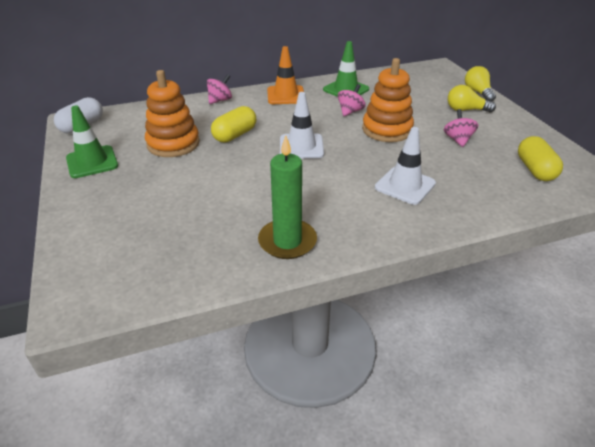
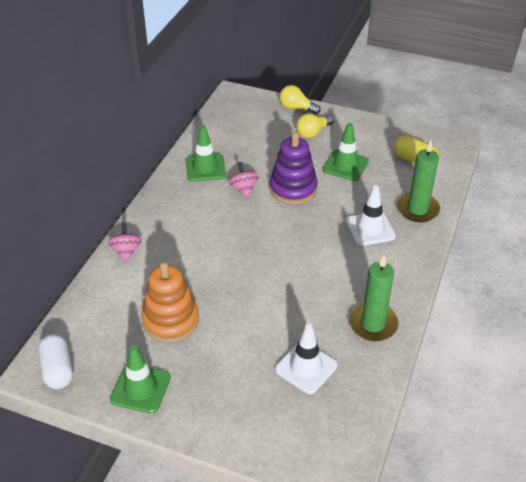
camera: 50 degrees left, 5 degrees up
yellow capsule [211,106,256,143] -> none
orange traffic cone [267,46,304,104] -> none
white traffic cone [280,92,324,159] -> white traffic cone moved to [275,324,338,394]
orange stacking toy [362,58,414,142] -> purple stacking toy [269,132,318,204]
pink spinning top [444,109,478,147] -> green traffic cone [323,123,369,181]
none -> green candle [397,140,440,222]

